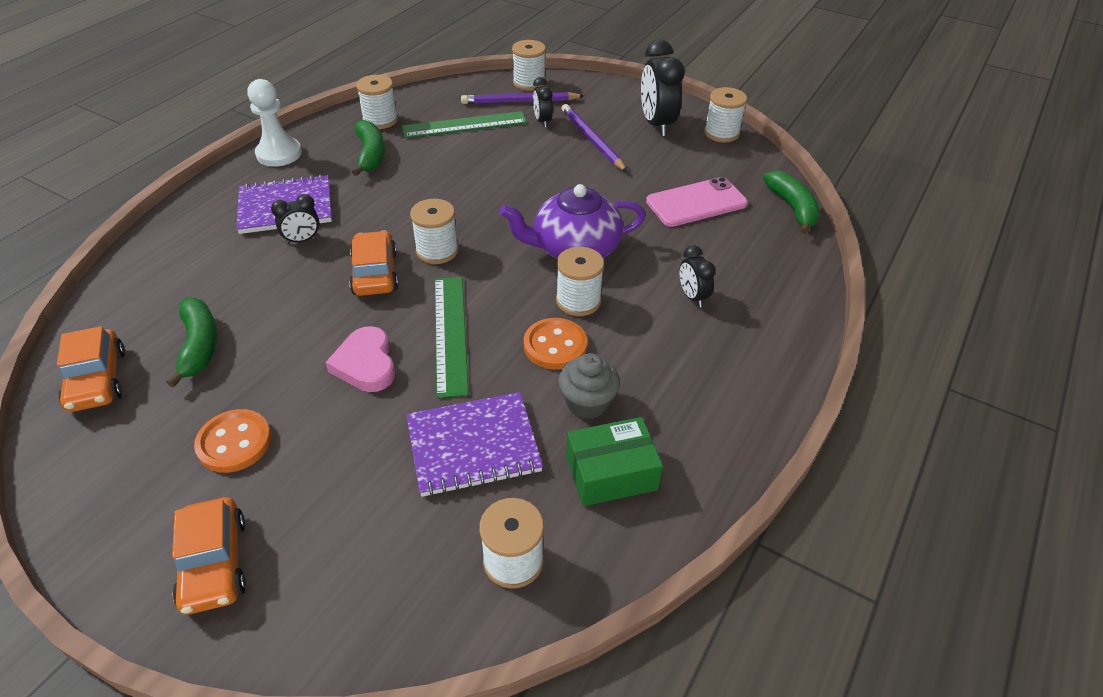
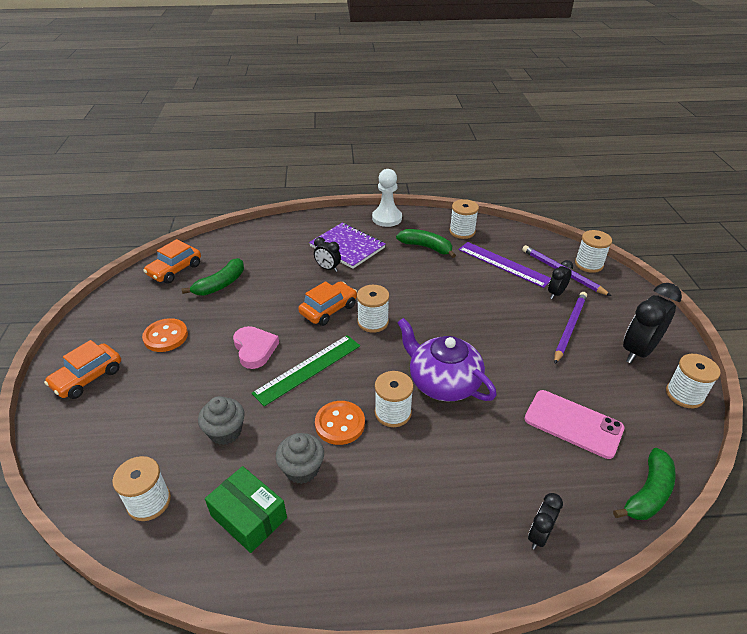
camera: 55 degrees right, 5 degrees down
pink heart [326,326,395,392] -> pink heart turned 120 degrees clockwise [233,326,279,369]
green banana [352,120,385,176] -> green banana turned 105 degrees counterclockwise [396,229,456,258]
green ruler [402,111,527,138] -> purple ruler [458,242,551,288]
purple notebook [406,392,543,497] -> grey cupcake [198,396,245,445]
black clock [679,245,716,307] -> black clock moved to [528,493,563,550]

